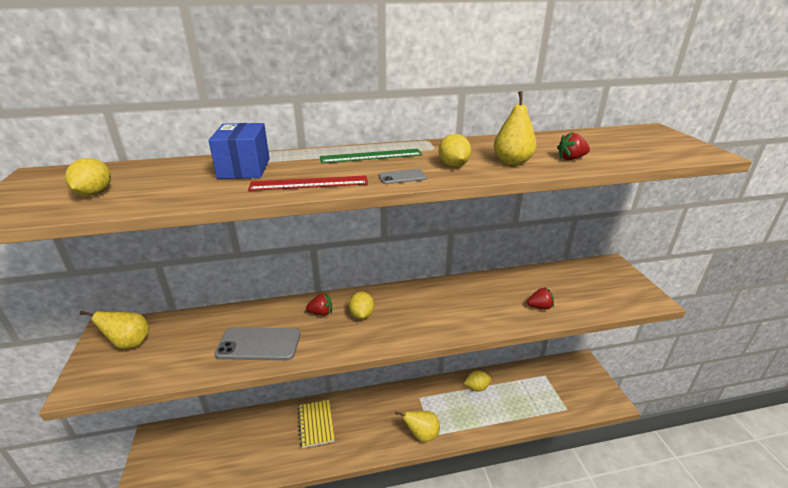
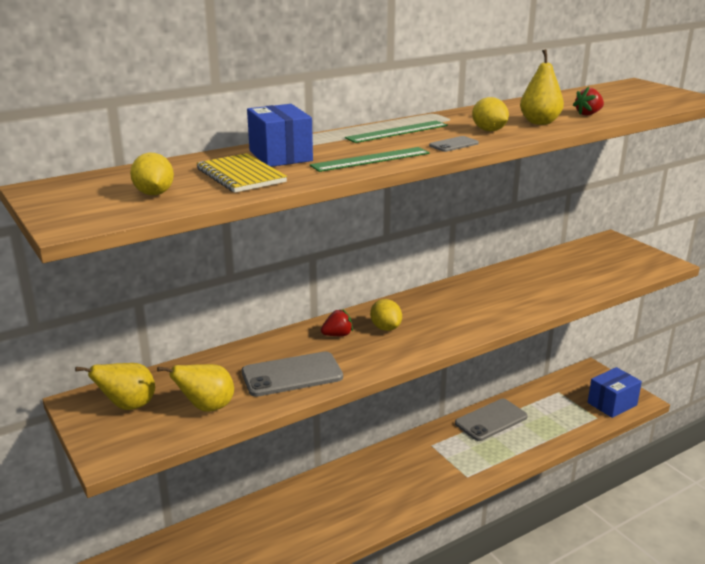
camera: 20 degrees left, 5 degrees down
red ruler [248,176,368,191] -> green ruler [310,147,430,172]
yellow notebook [297,400,335,448] -> yellow notebook moved to [196,153,287,193]
yellow pear [396,411,440,442] -> yellow pear moved to [157,364,234,412]
yellow lemon [464,370,491,392] -> grey phone [455,399,528,441]
red strawberry [527,288,554,310] -> none
none -> blue box [588,367,642,418]

